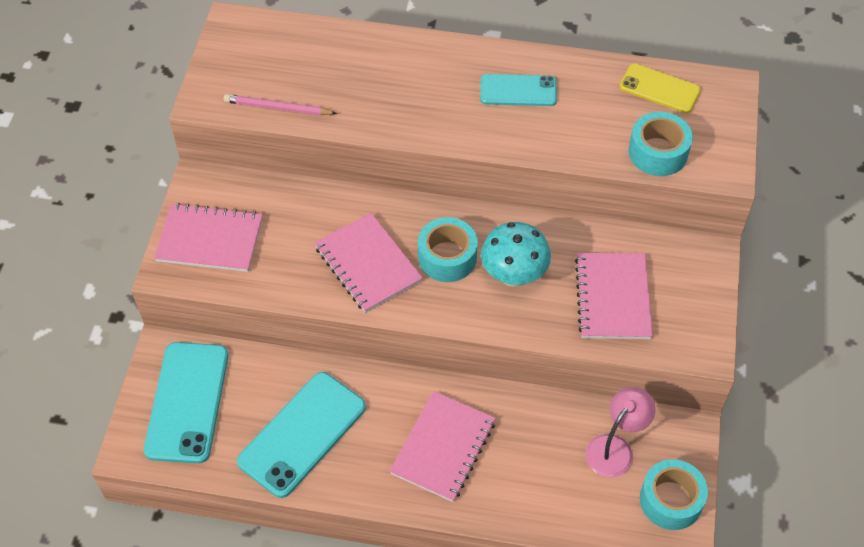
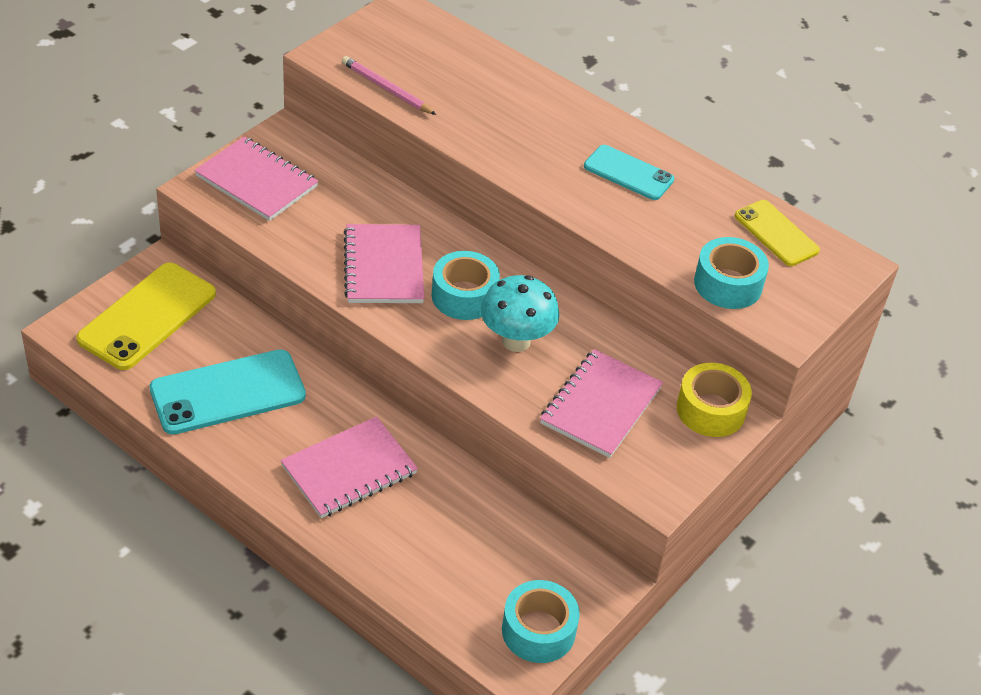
camera: 25 degrees right, 10 degrees down
turquoise phone [144,342,228,464] -> yellow phone [76,263,216,370]
pink lamp [586,387,656,477] -> none
none -> yellow tape [677,363,752,437]

